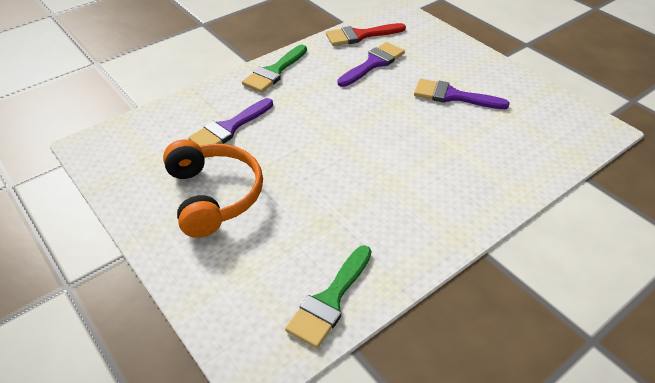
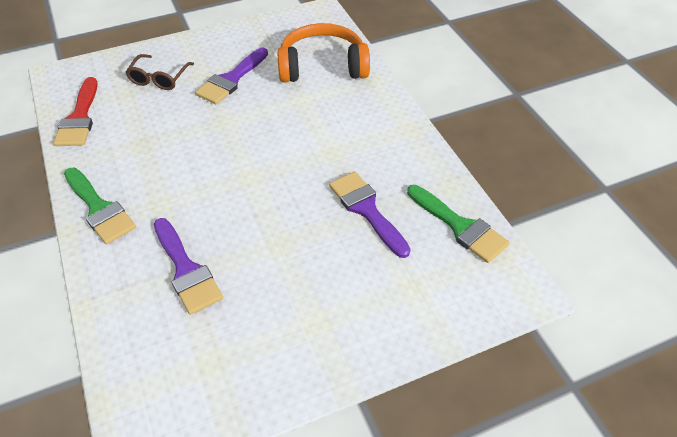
camera: 75 degrees left, 5 degrees up
orange headphones [163,139,263,238] -> orange headphones moved to [277,23,370,83]
purple brush [338,42,405,87] -> purple brush moved to [329,172,411,258]
none -> brown glasses [125,54,194,90]

